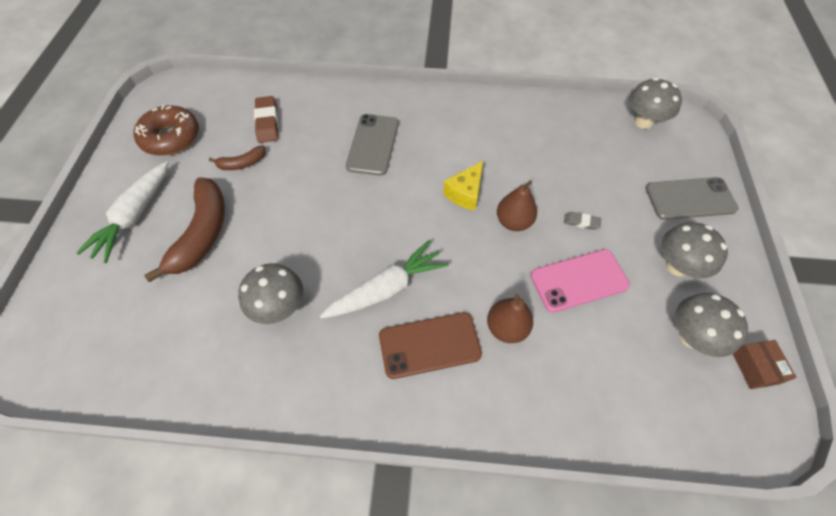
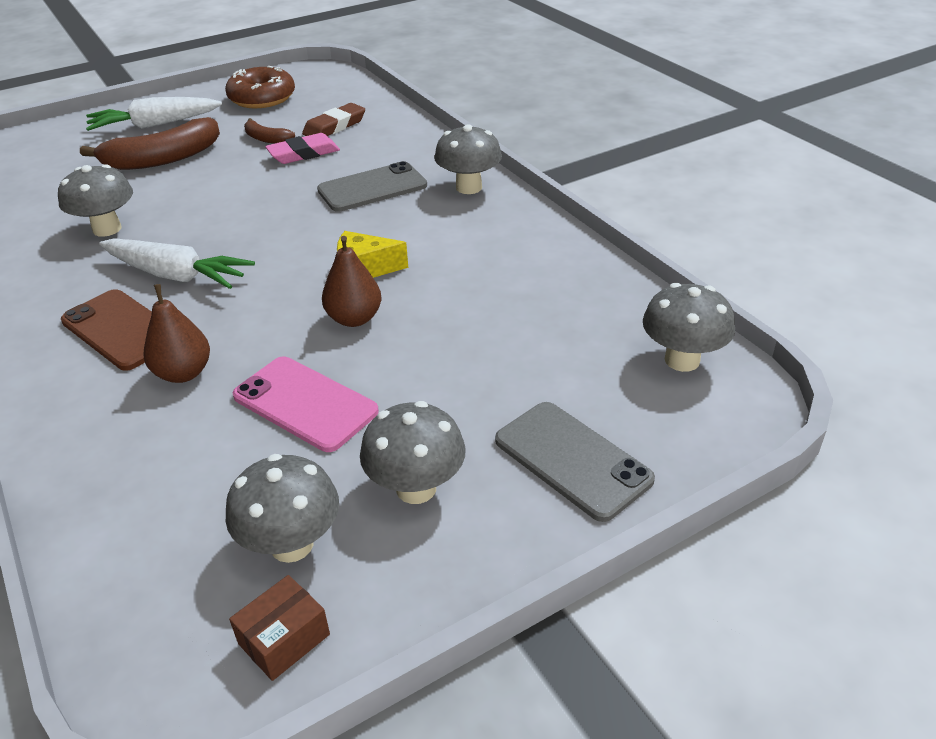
camera: 55 degrees right, 20 degrees down
grey eraser [564,212,601,230] -> none
none -> pink eraser [265,133,340,164]
none -> grey mushroom [434,124,502,194]

